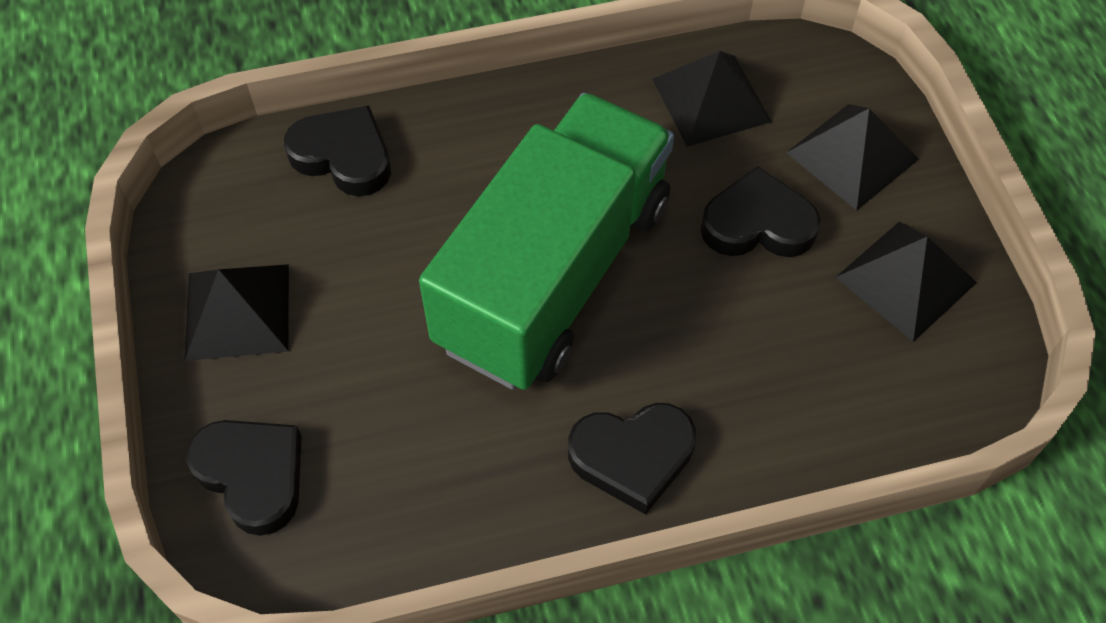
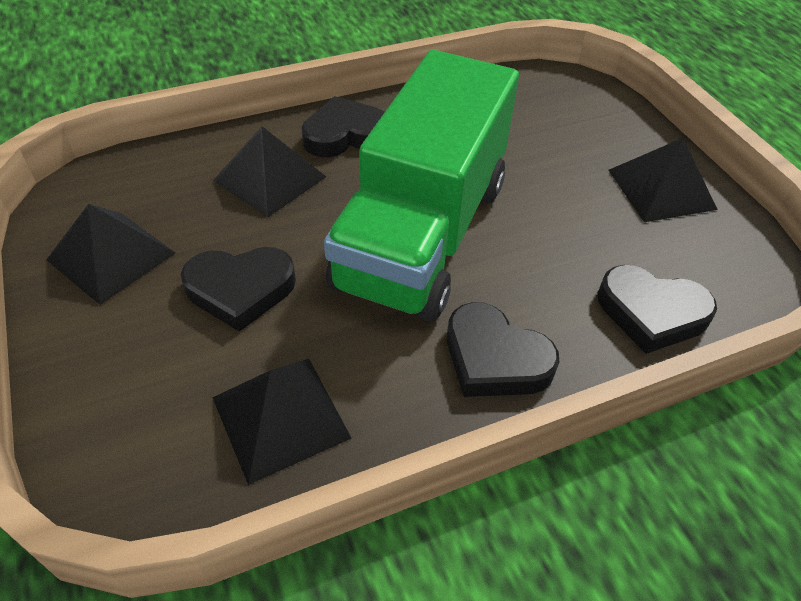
camera: 170 degrees right, 10 degrees down
black heart [186,420,302,536] -> black heart moved to [447,302,559,397]
black pyramid [786,104,919,210] -> black pyramid moved to [213,126,326,217]

